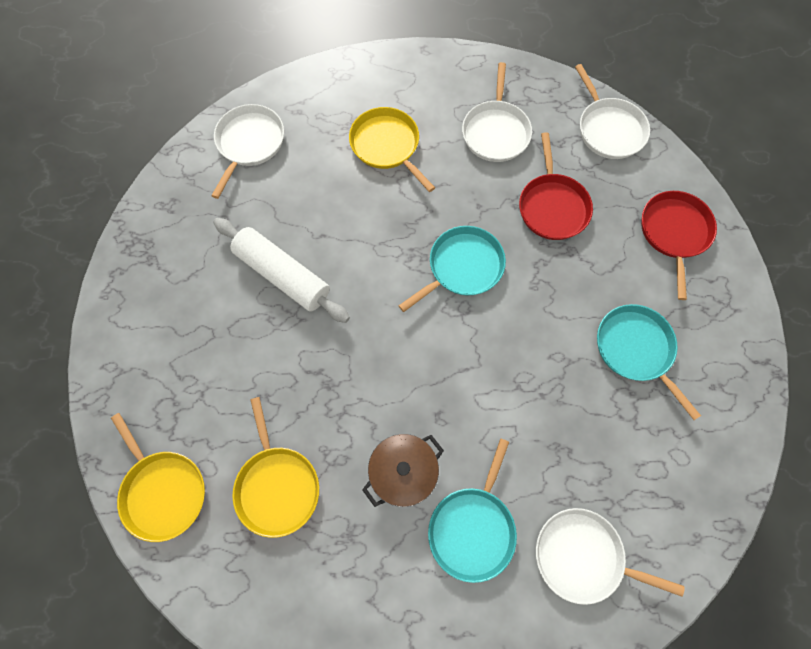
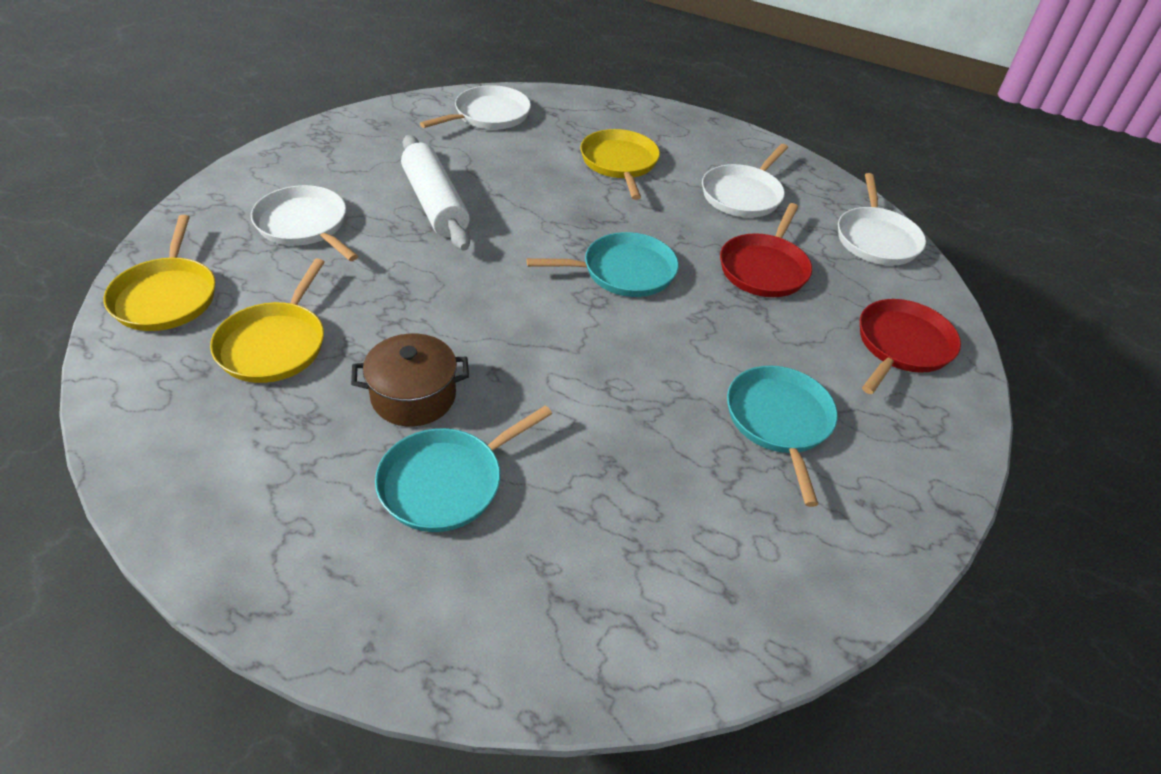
camera: 25 degrees right, 25 degrees down
white pan [536,508,684,605] -> white pan moved to [251,185,358,261]

